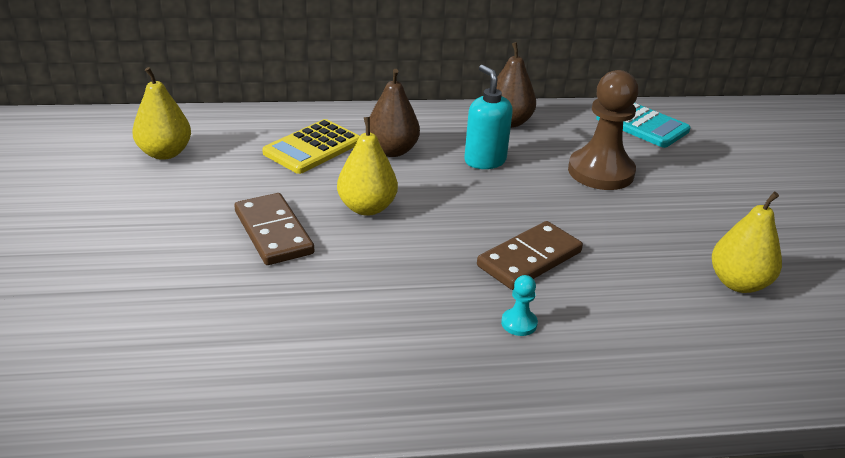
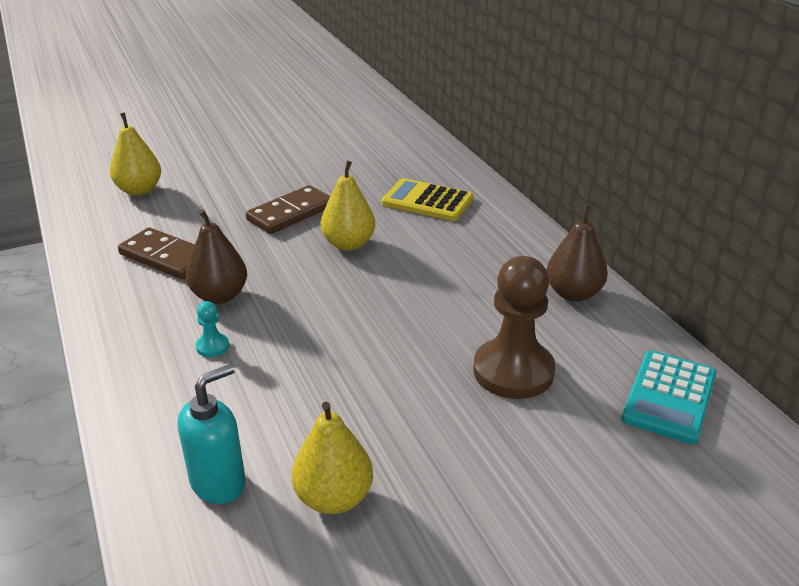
camera: 75 degrees right, 0 degrees up
yellow pear [132,67,191,160] -> yellow pear moved to [110,113,161,195]
brown pear [370,69,420,157] -> brown pear moved to [186,209,247,304]
turquoise soap dispenser [464,65,513,169] -> turquoise soap dispenser moved to [178,364,246,504]
brown domino [477,221,583,290] -> brown domino moved to [118,227,195,279]

